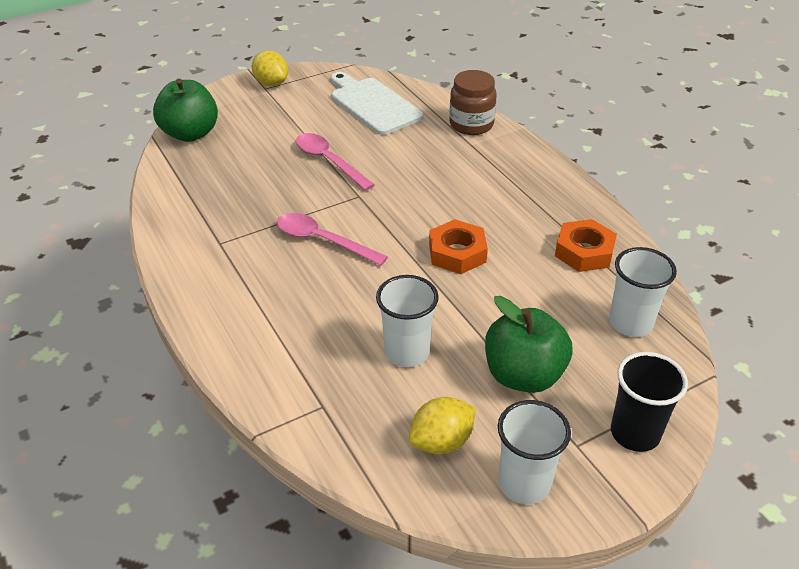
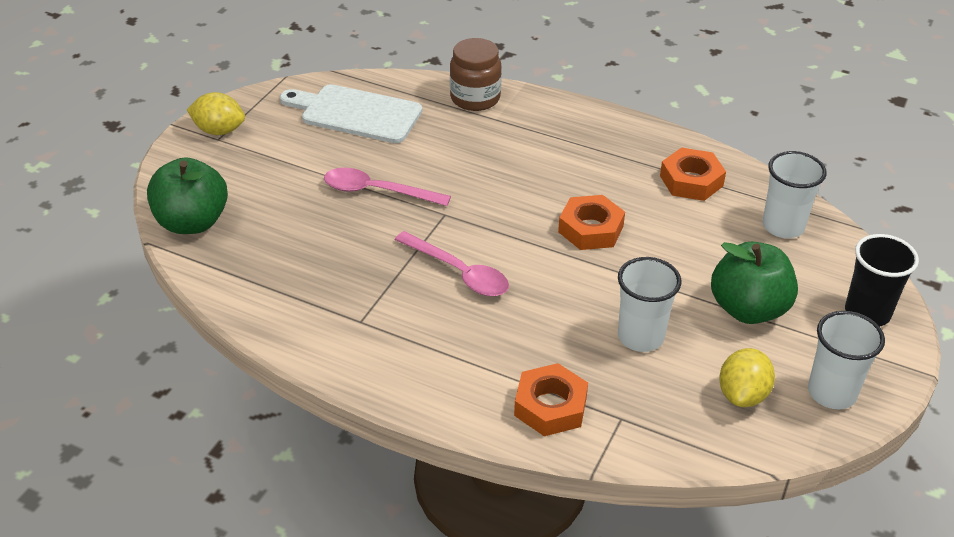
camera: 35 degrees left, 0 degrees up
pink spoon [277,213,388,266] -> pink spoon turned 135 degrees counterclockwise [395,231,509,296]
none -> orange nut [514,363,588,436]

